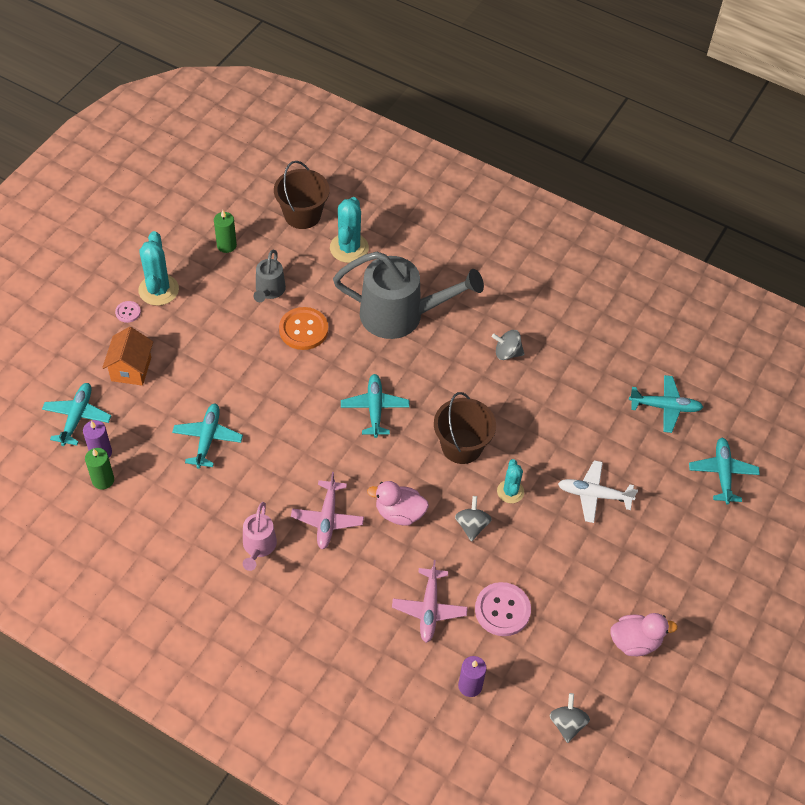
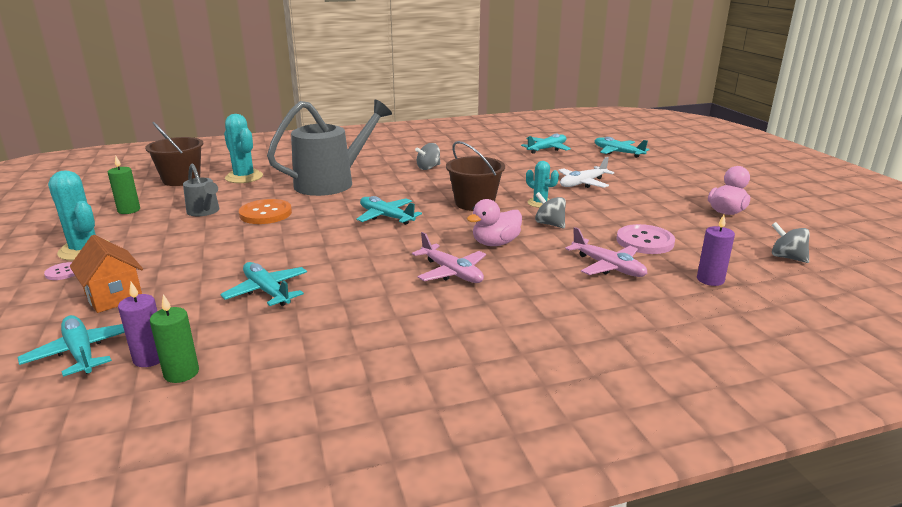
camera: 45 degrees left, 30 degrees down
pink watering can [243,502,277,571] -> none

